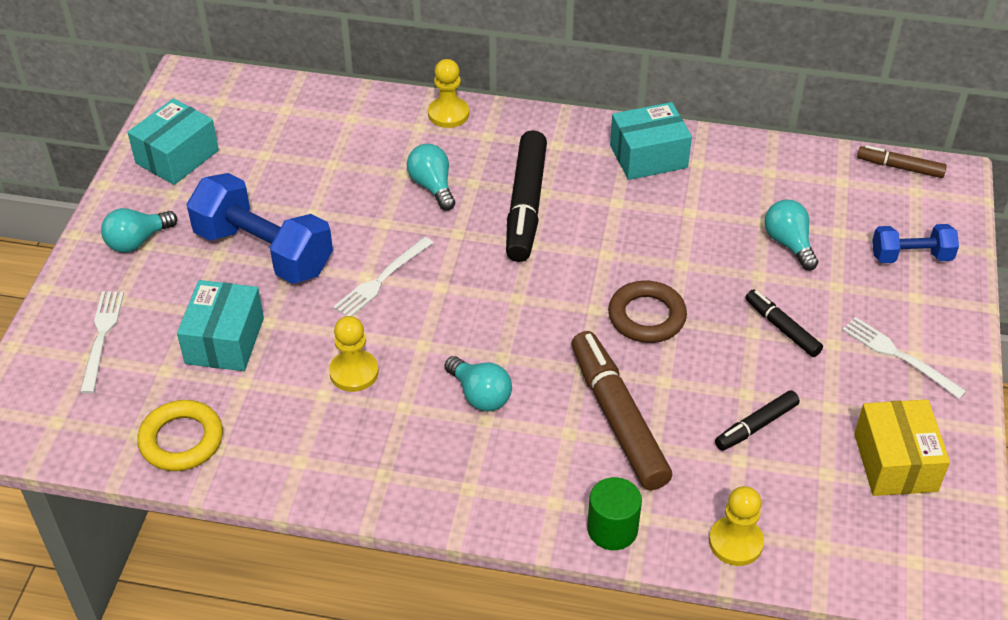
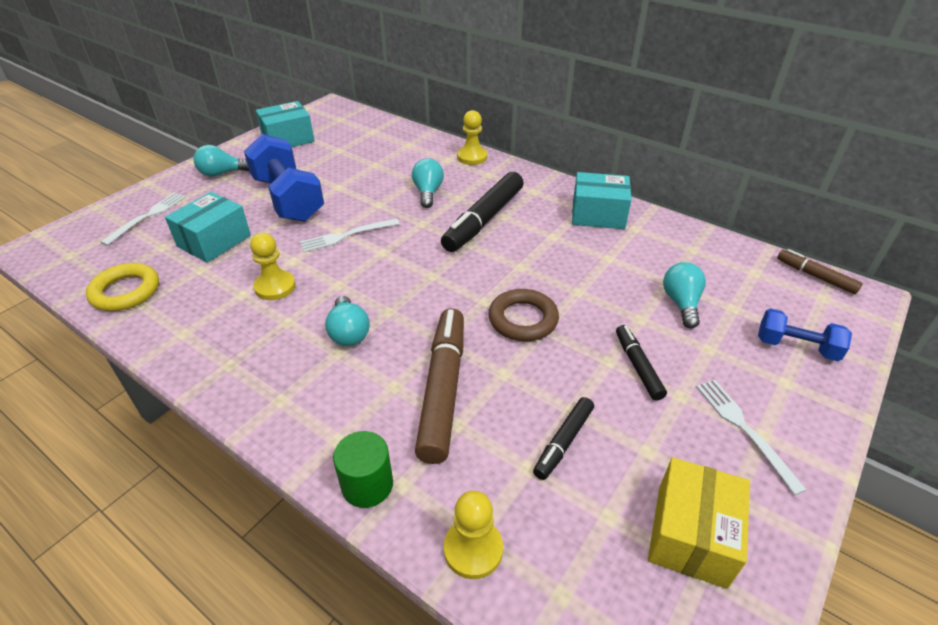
camera: 25 degrees right, 5 degrees down
black marker [715,390,800,451] -> black marker turned 45 degrees counterclockwise [533,397,594,480]

